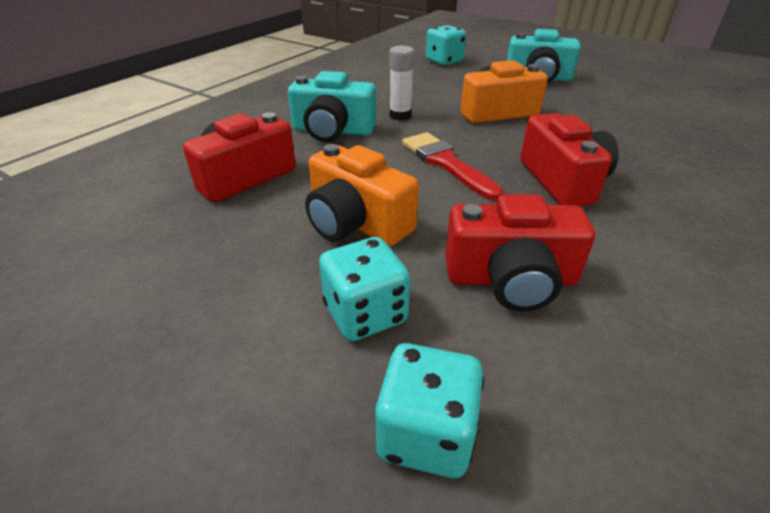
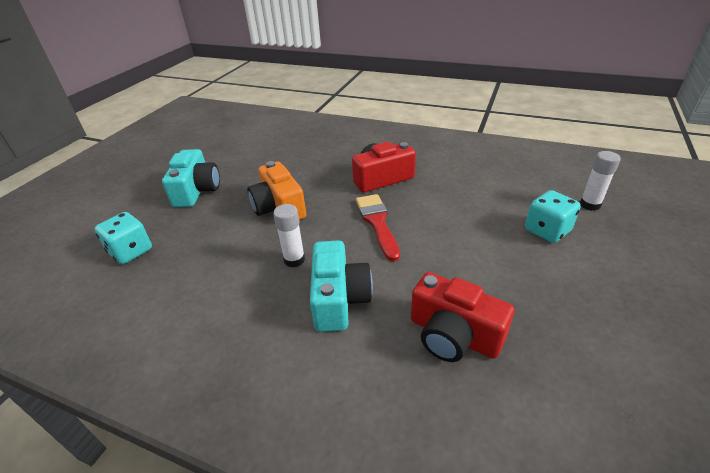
camera: 100 degrees left, 0 degrees up
orange camera [305,144,419,246] -> none
turquoise dice [375,343,484,478] -> white glue stick [580,151,621,211]
red brush [402,132,504,201] -> red brush turned 120 degrees clockwise [356,194,400,261]
red camera [445,194,595,312] -> none

